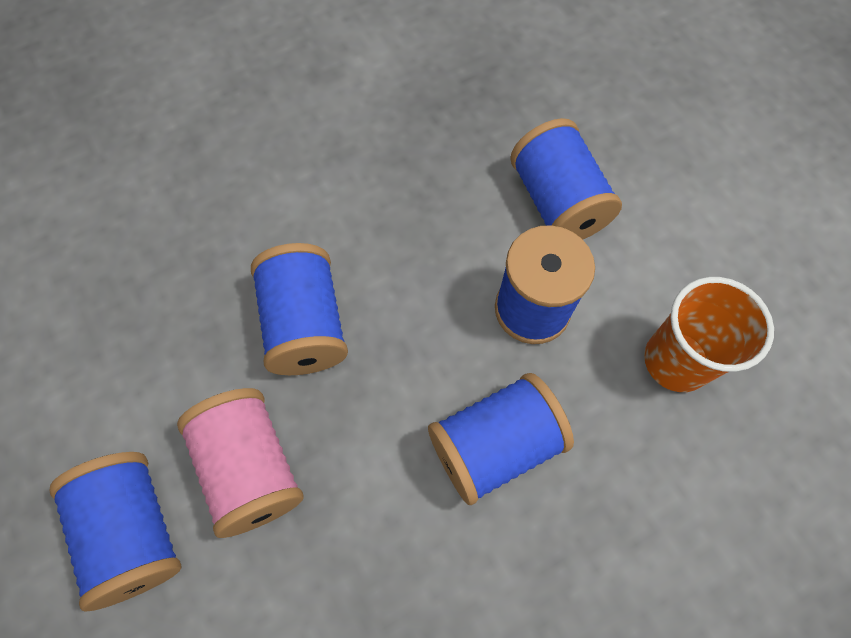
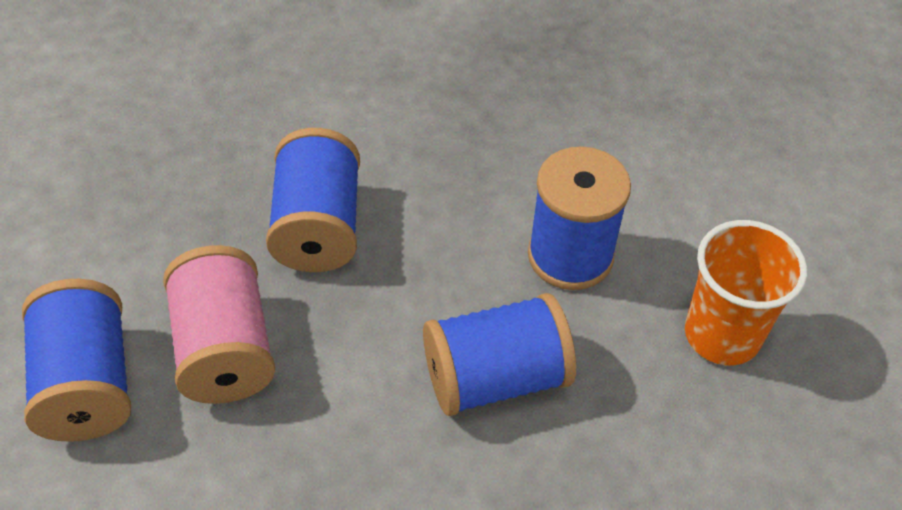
camera: 10 degrees right, 15 degrees down
blue spool [510,118,622,239] -> none

